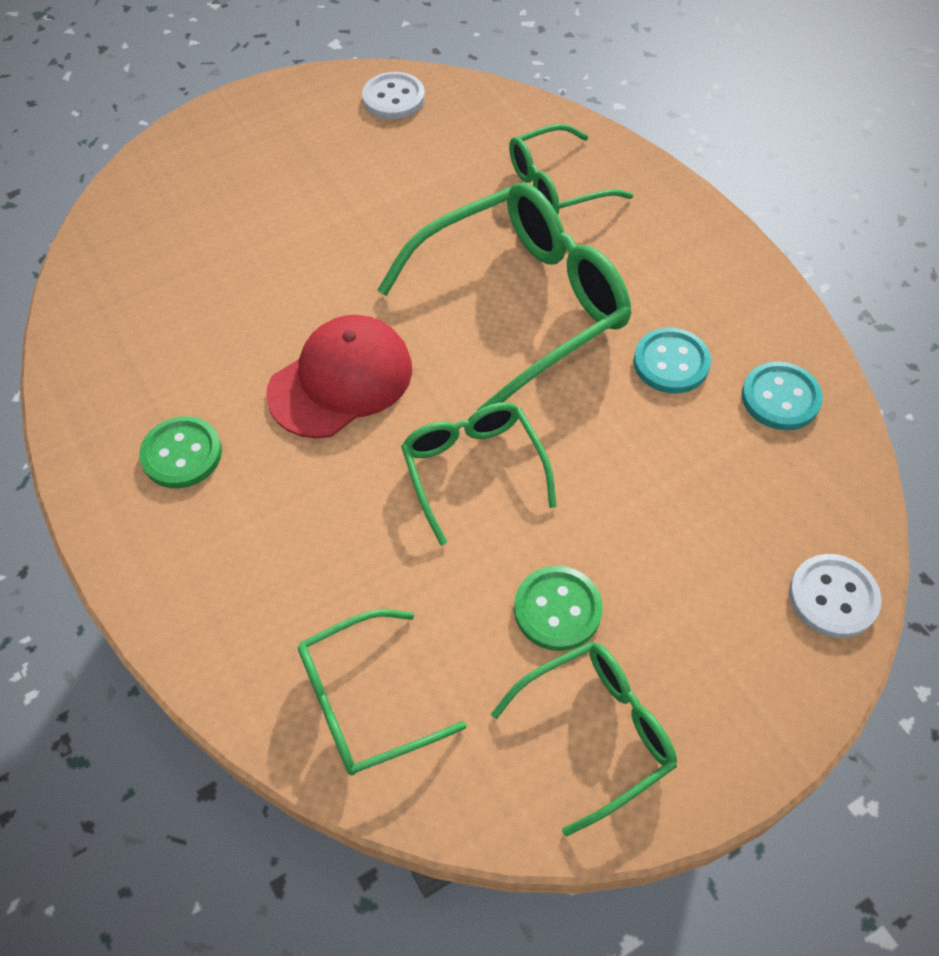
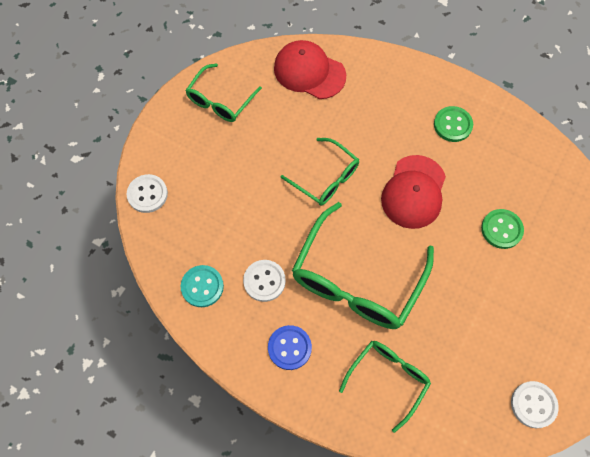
camera: 150 degrees right, 10 degrees up
green glasses [298,609,467,776] -> red cap [274,40,346,99]
green button [514,566,602,651] -> green button moved to [481,209,524,249]
turquoise button [633,328,711,393] -> white button [243,260,286,302]
none -> blue button [268,325,312,370]

